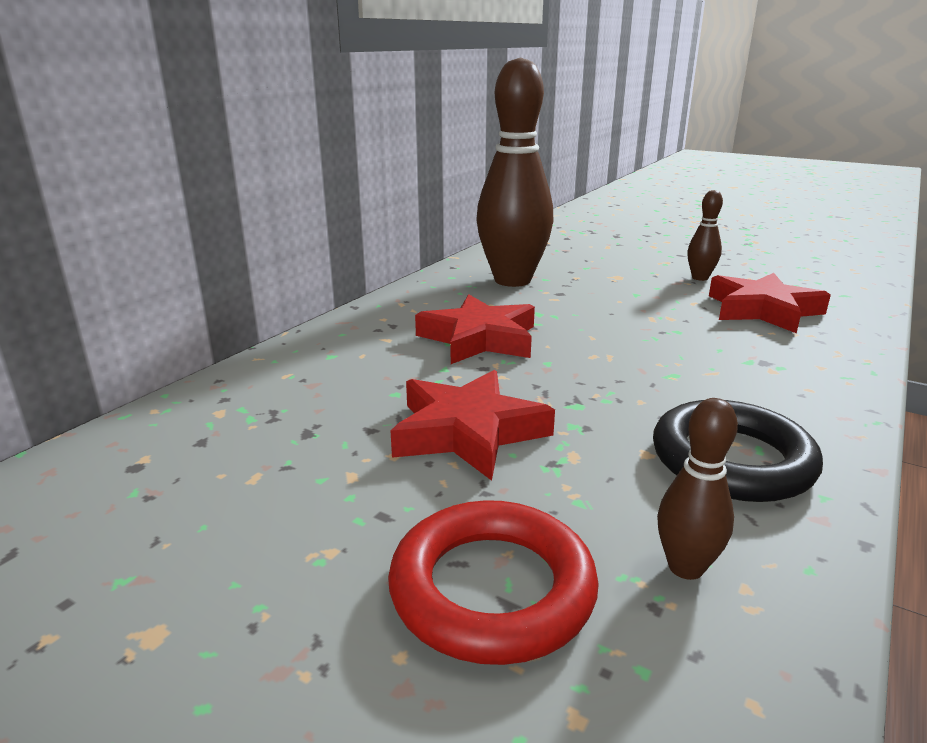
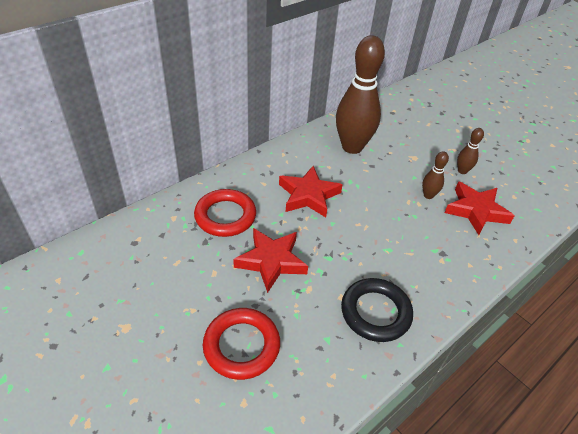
camera: 15 degrees right, 20 degrees up
brown bowling pin [657,398,738,580] -> brown bowling pin moved to [422,151,449,199]
none -> red ring [194,189,256,237]

